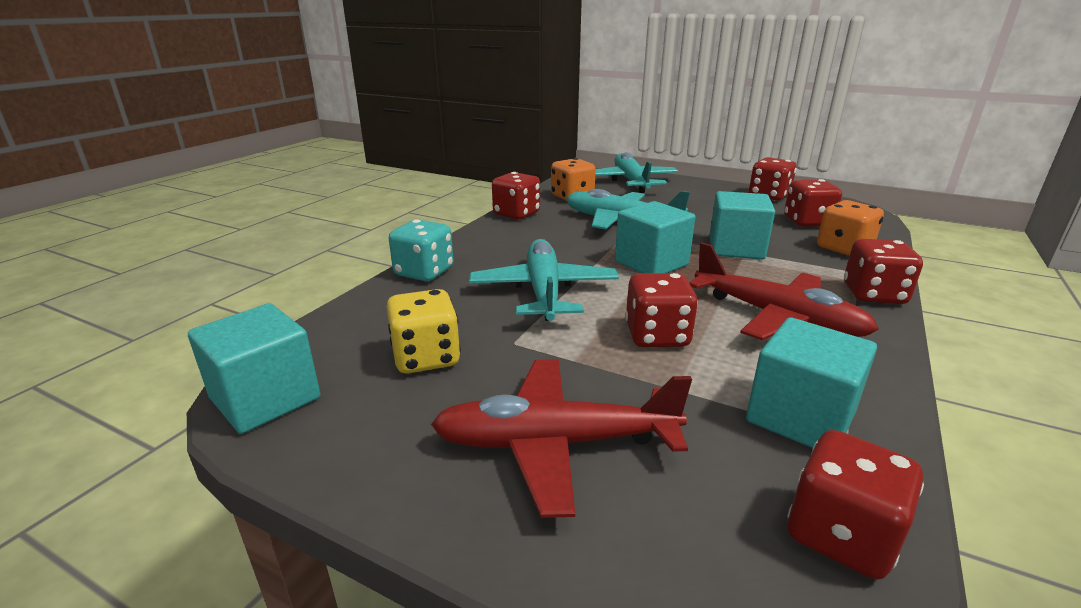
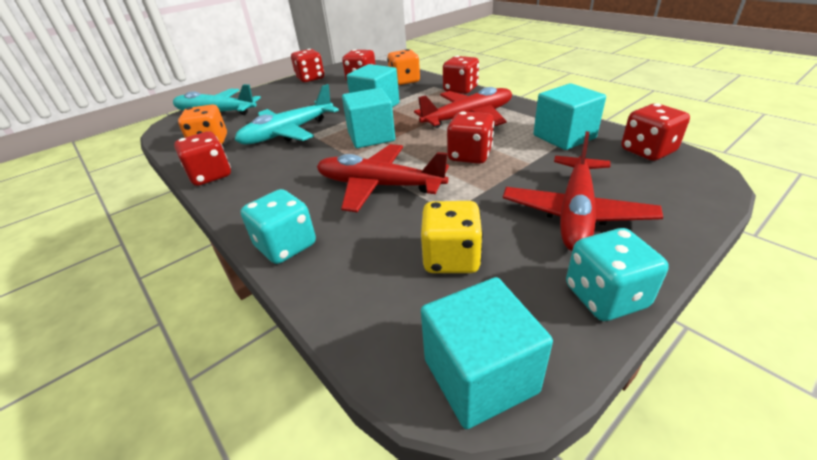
camera: 65 degrees left, 10 degrees up
turquoise plane [469,239,619,321] -> red plane [317,144,449,212]
none -> turquoise dice [566,228,669,321]

